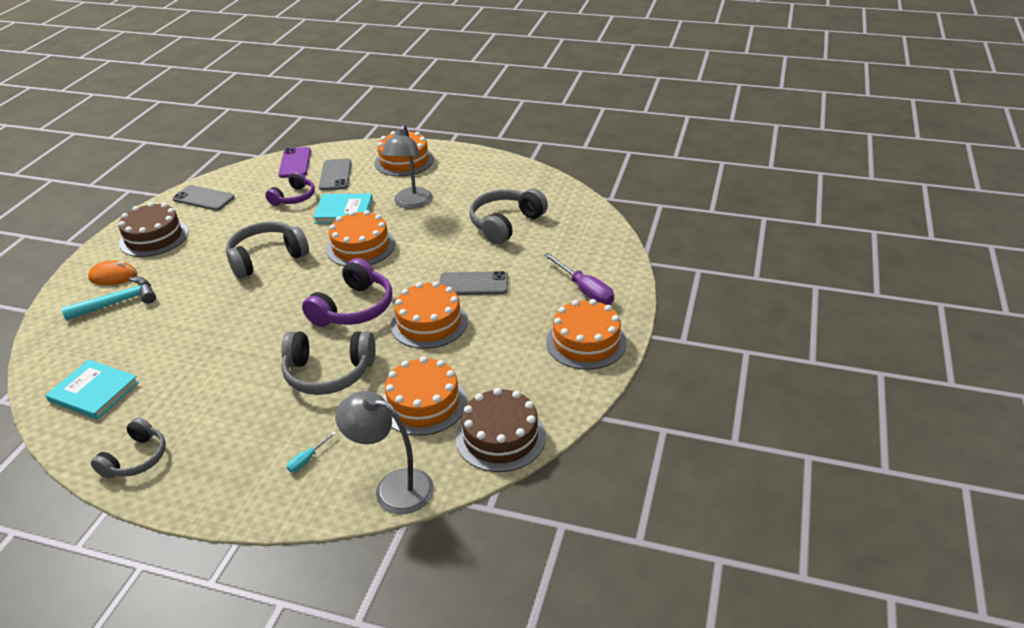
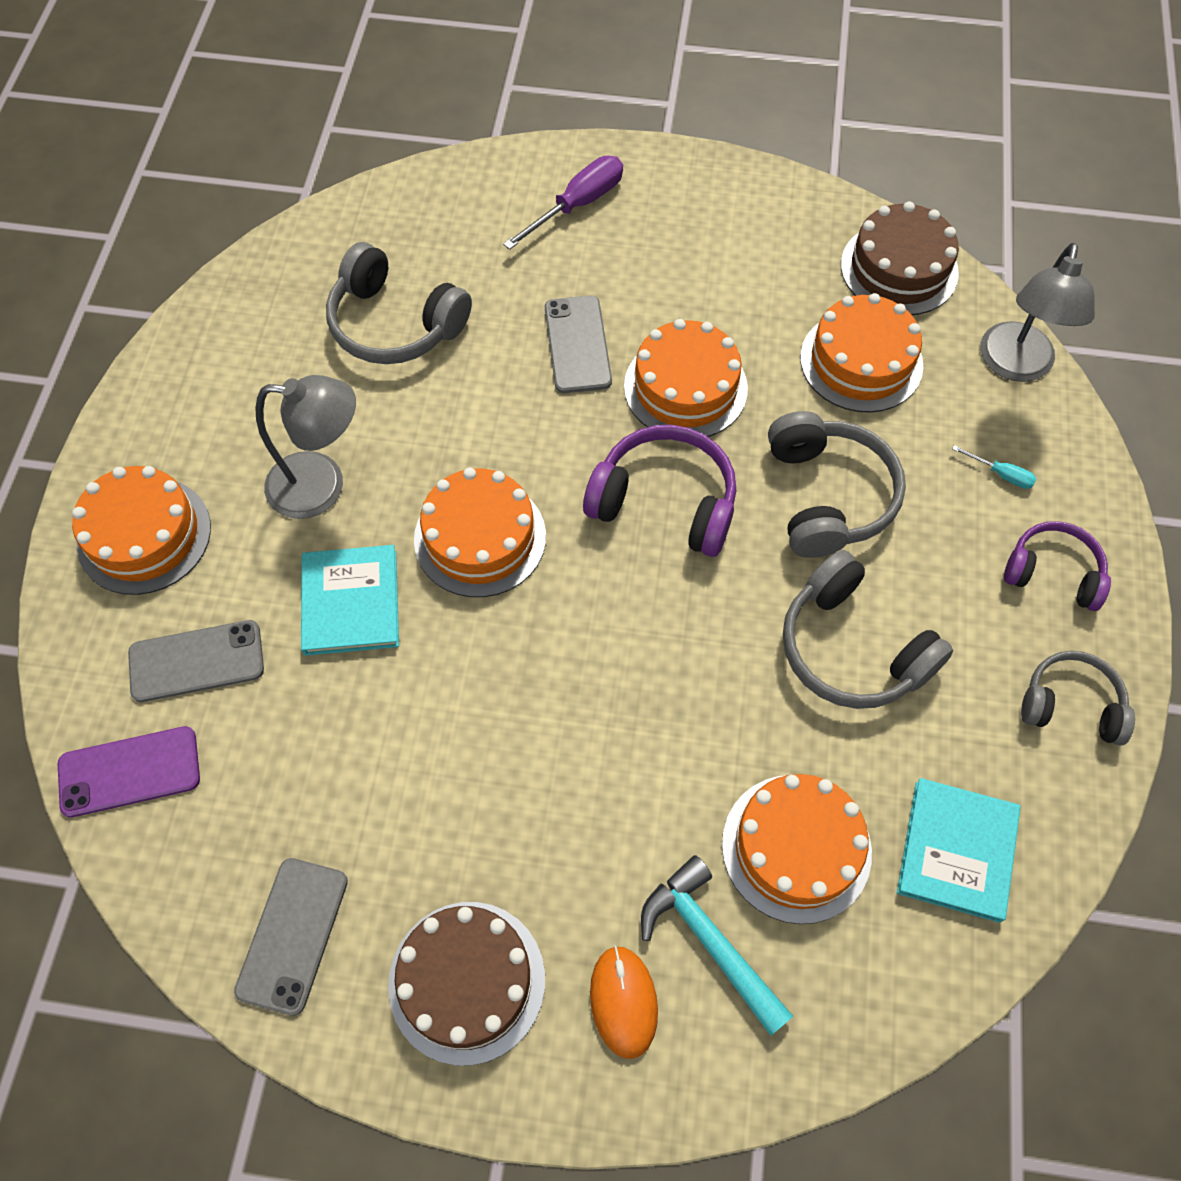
camera: 100 degrees left, 25 degrees up
grey headphones [226,222,309,279] -> grey headphones moved to [783,550,953,709]
purple headphones [265,171,315,206] -> purple headphones moved to [1004,521,1111,611]
orange cake [546,299,627,370] -> orange cake moved to [722,774,872,924]

